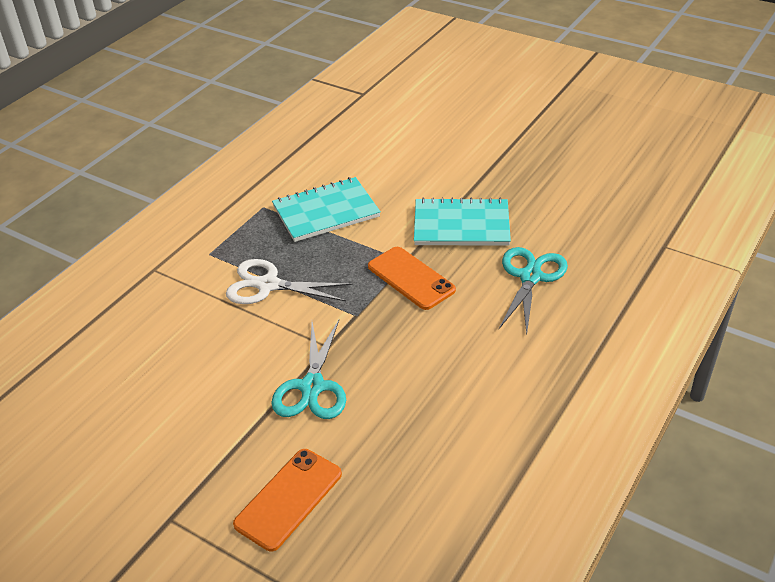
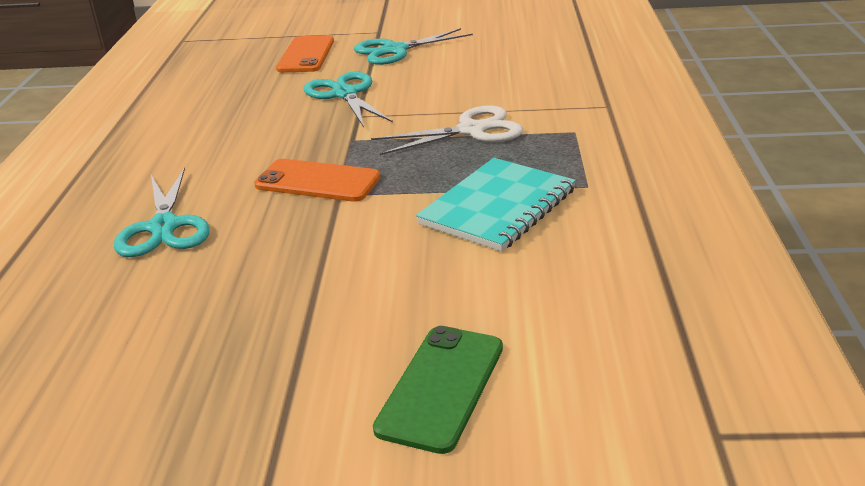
camera: 150 degrees right, 10 degrees down
turquoise notebook [414,198,511,246] -> none
none -> turquoise scissors [354,28,473,65]
none -> green phone [373,326,503,454]

